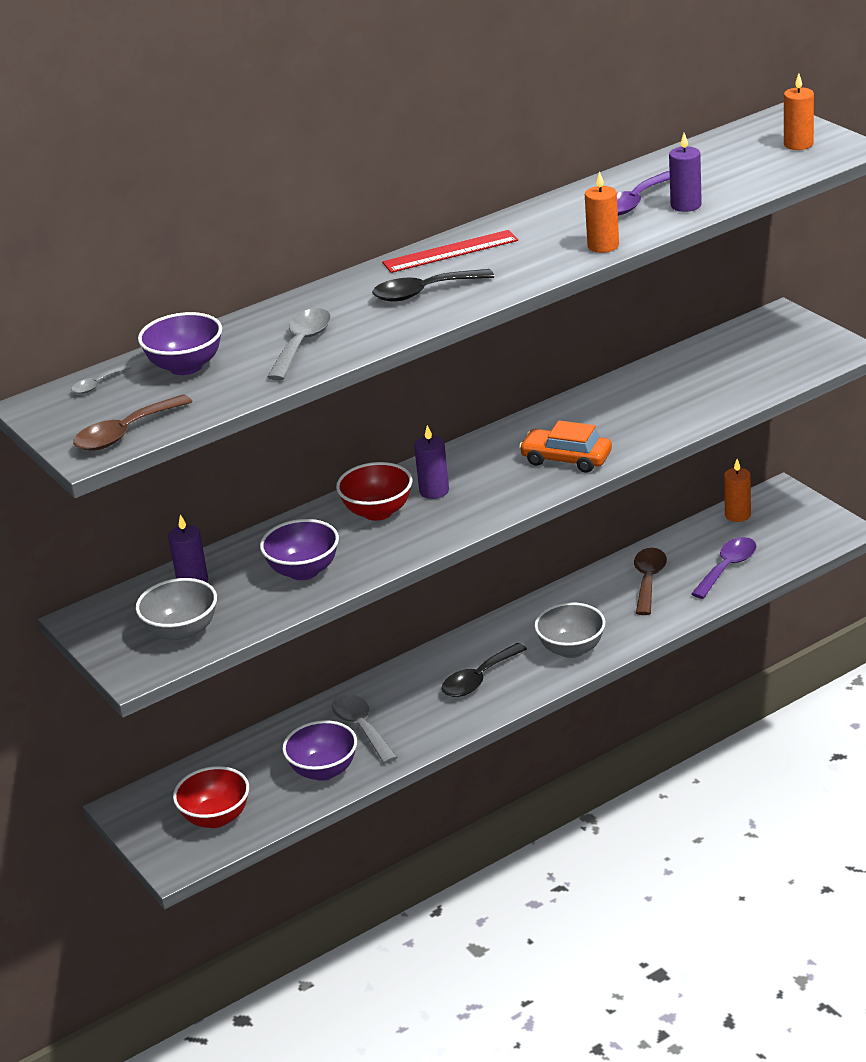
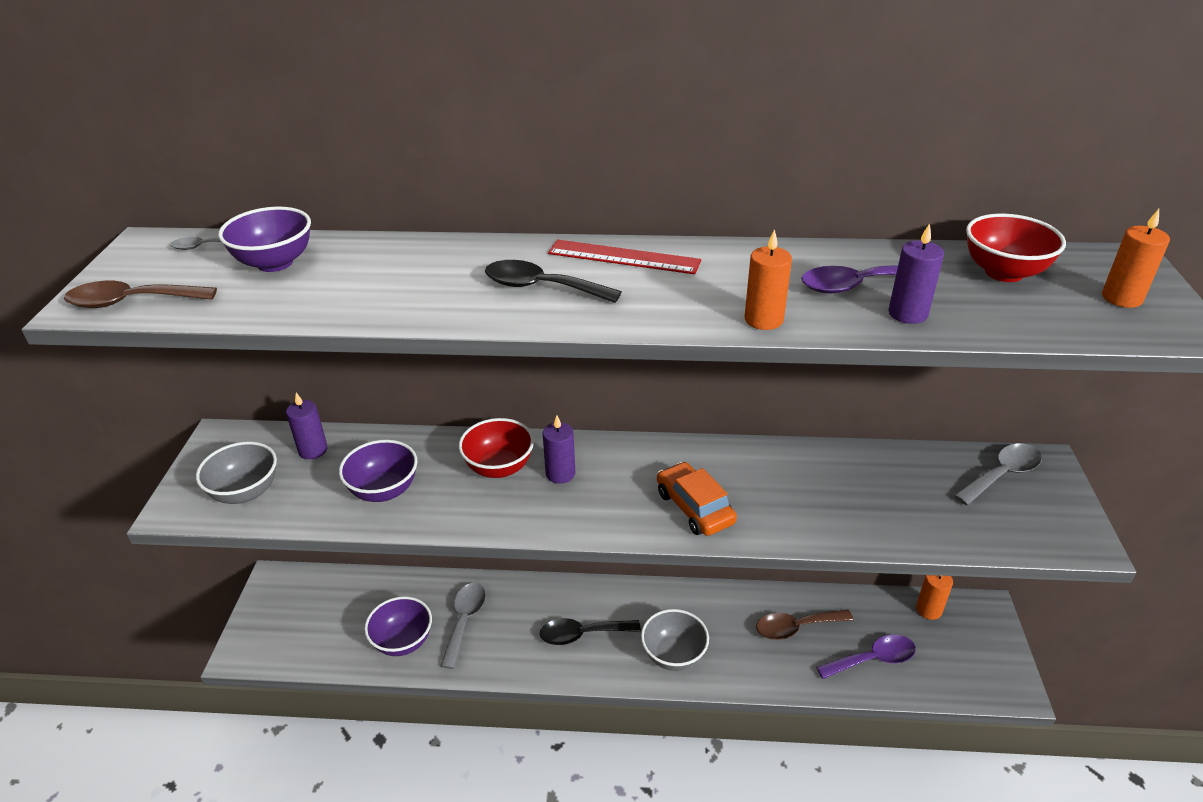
camera: 35 degrees right, 5 degrees up
red bowl [173,766,249,828] -> red bowl moved to [966,214,1066,282]
grey spoon [267,308,331,381] -> grey spoon moved to [954,444,1042,505]
brown spoon [634,548,667,615] -> brown spoon turned 150 degrees counterclockwise [756,609,853,640]

